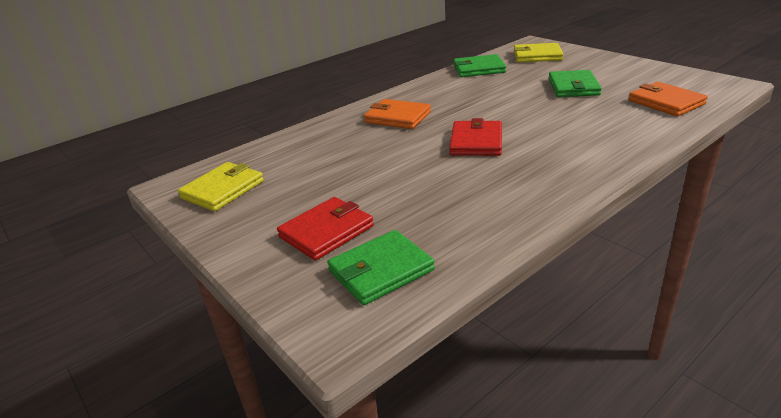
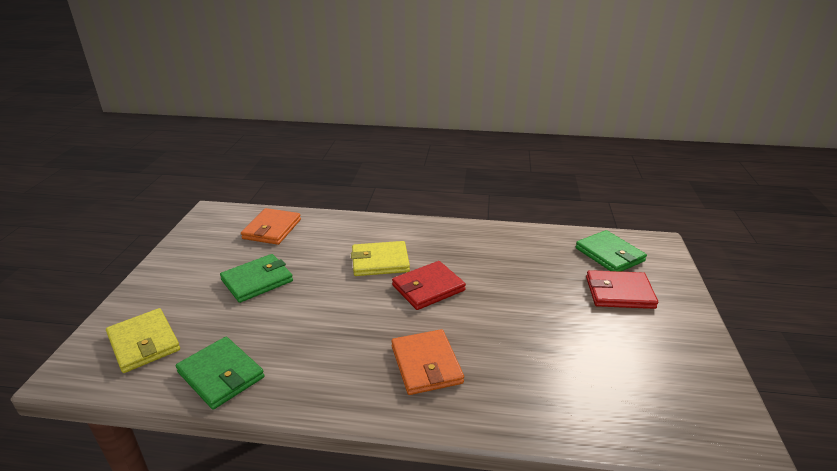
camera: 135 degrees left, 0 degrees up
yellow wallet [178,162,264,211] -> yellow wallet moved to [351,241,410,276]
green wallet [327,230,435,305] -> green wallet turned 45 degrees clockwise [576,230,647,272]

